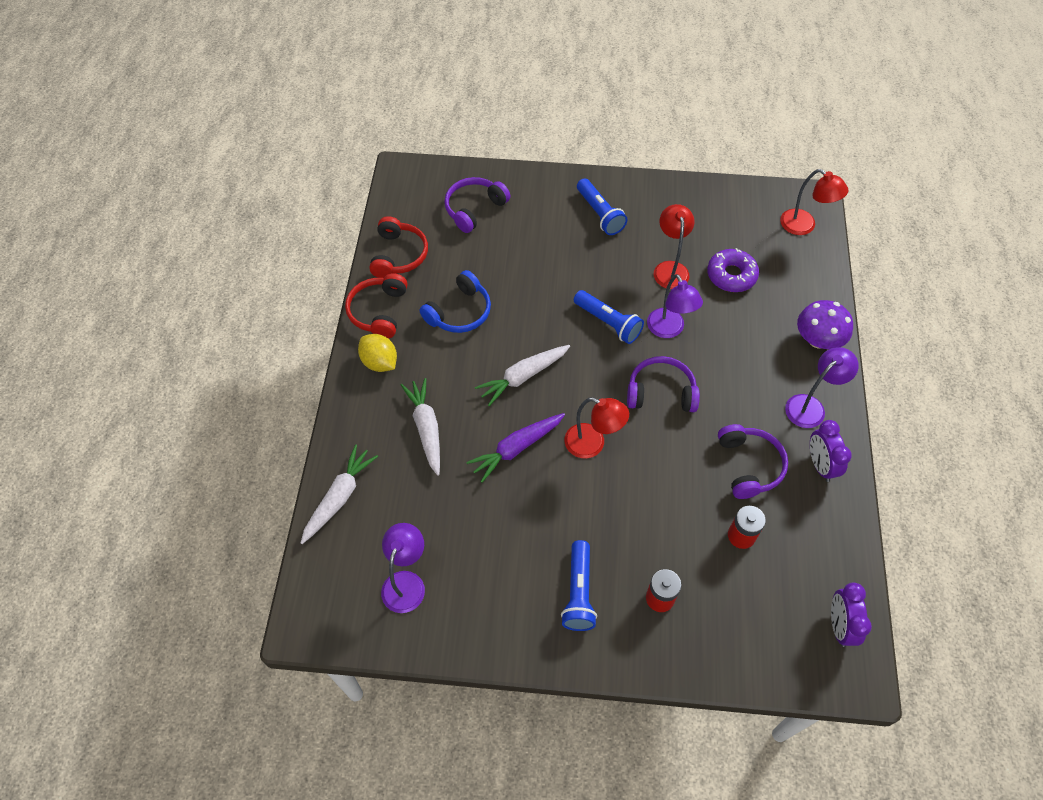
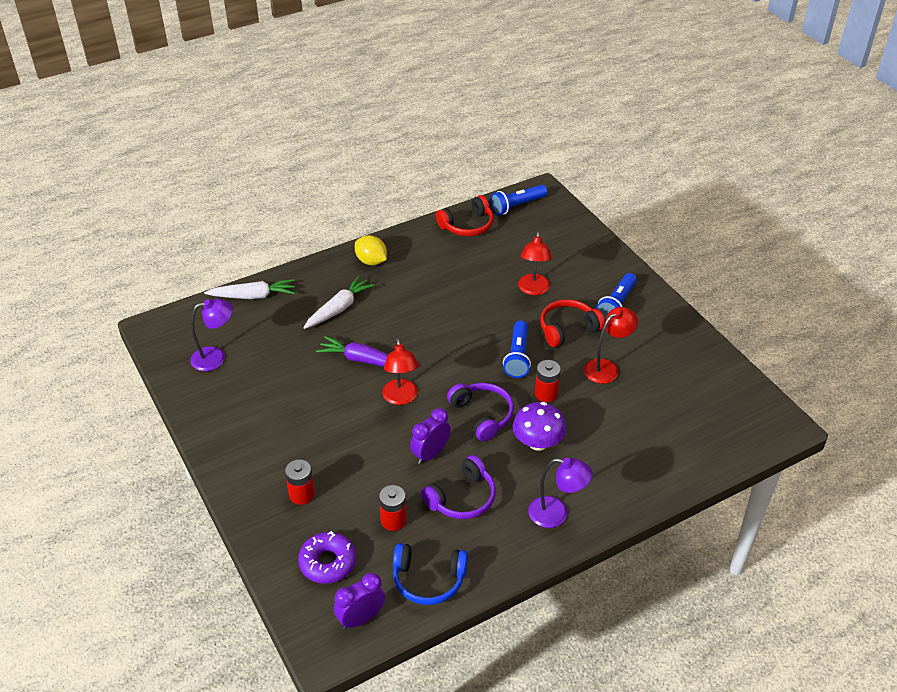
camera: 55 degrees right, 15 degrees down
red headphones [345,273,408,339] -> red headphones moved to [540,299,605,347]
yellow lemon [358,334,397,372] -> yellow lemon turned 60 degrees counterclockwise [355,235,387,265]
blue headphones [420,270,491,333] -> blue headphones moved to [393,543,468,605]
purple headphones [445,177,511,233] -> none
white carrot [475,345,570,406] -> none
blue flashlight [561,540,597,631] -> blue flashlight moved to [490,185,548,215]
purple lamp [647,274,703,338] -> red battery [535,360,561,402]
purple donut [707,248,759,292] -> purple donut moved to [298,531,356,584]
red lamp [780,169,849,235] -> red lamp moved to [518,232,552,295]
purple mushroom [797,300,853,349] -> purple mushroom moved to [513,402,566,451]
purple clock [810,420,852,482] -> purple clock moved to [410,408,451,464]

